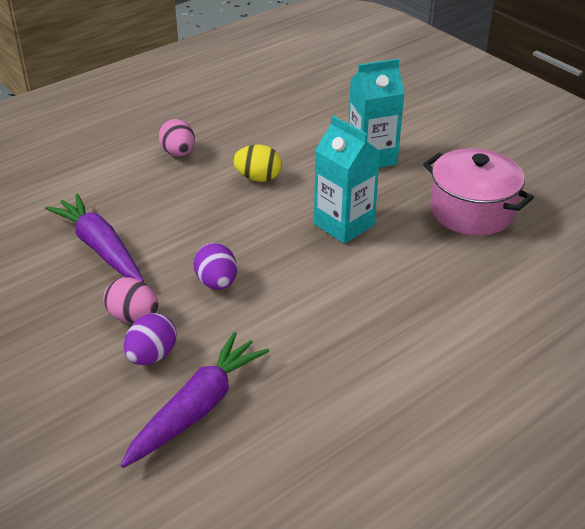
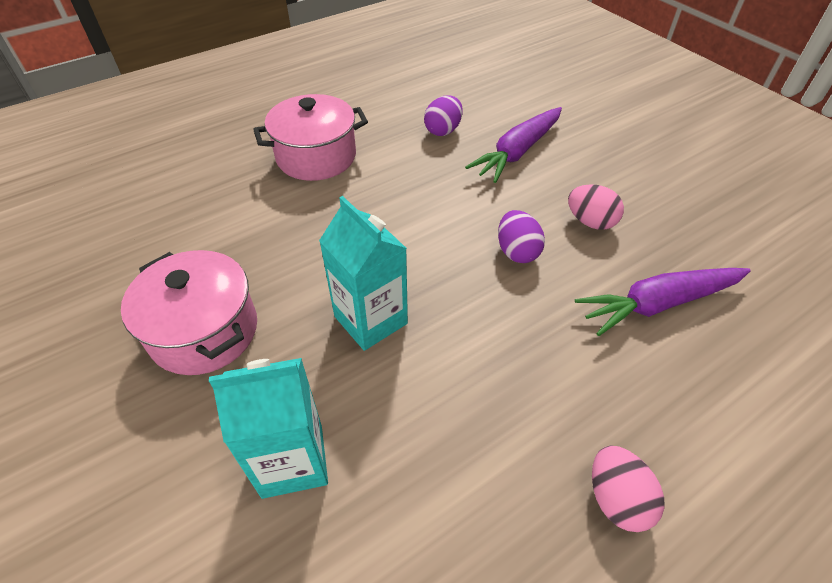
camera: 175 degrees left, 10 degrees up
purple carrot [45,194,144,282] -> purple carrot turned 105 degrees clockwise [575,268,751,336]
purple egg [124,313,177,365] -> purple egg moved to [424,95,463,136]
yellow egg [233,145,282,182] -> none
none -> pink pot [253,94,368,181]

